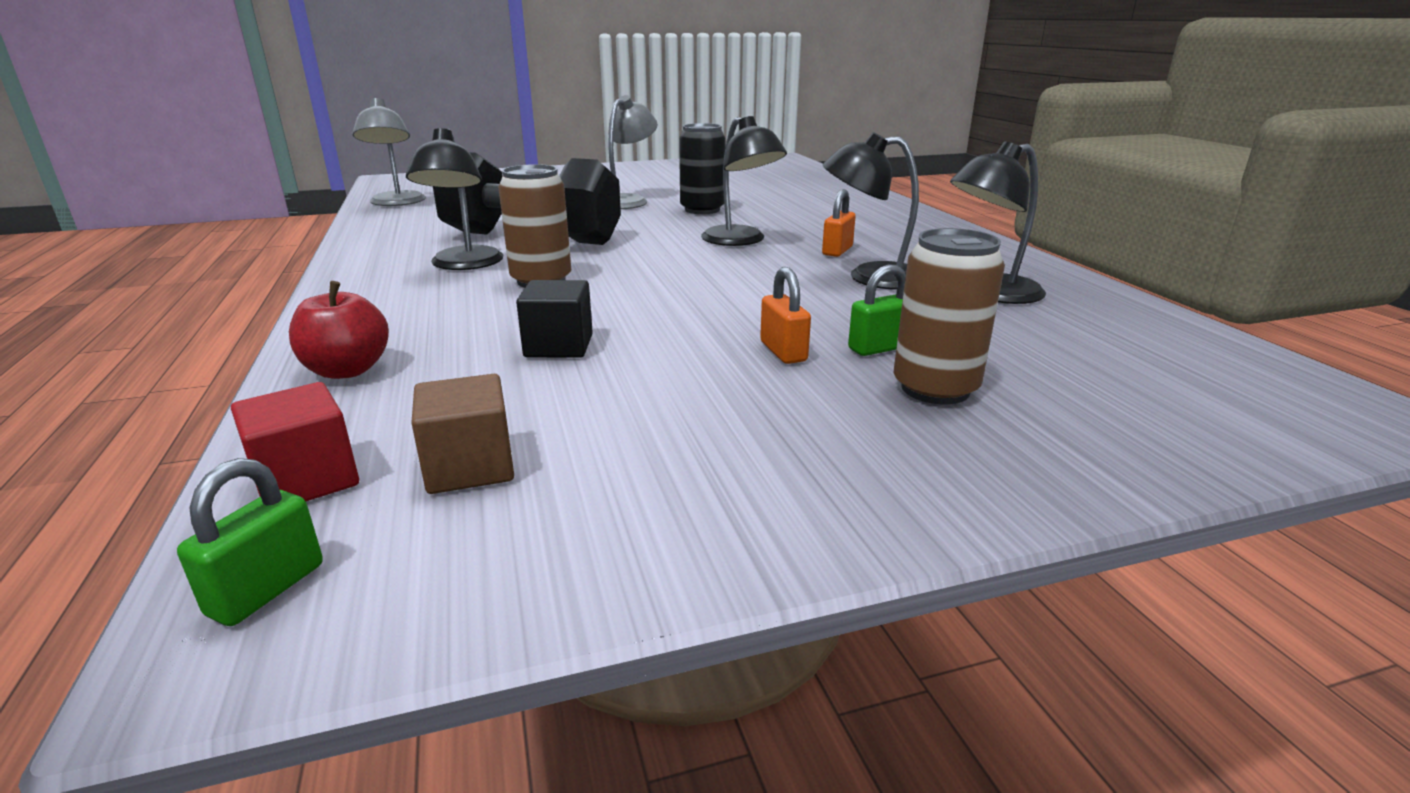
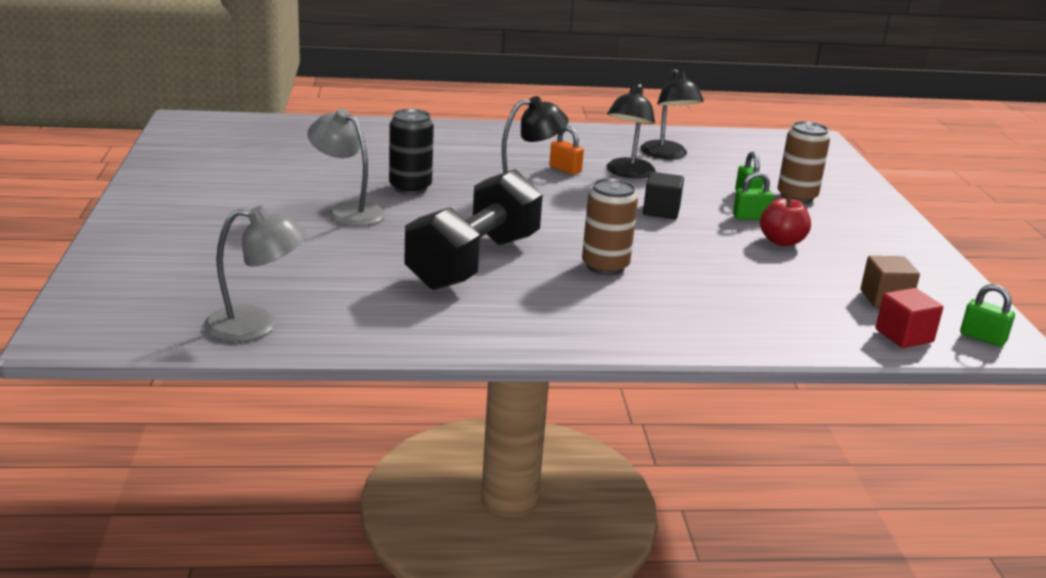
camera: 80 degrees left, 0 degrees up
red apple [289,281,389,379] -> red apple moved to [760,193,811,246]
black lamp [406,128,503,270] -> none
black cube [516,280,593,358] -> black cube moved to [643,172,684,219]
orange padlock [760,267,811,364] -> green padlock [733,171,774,220]

